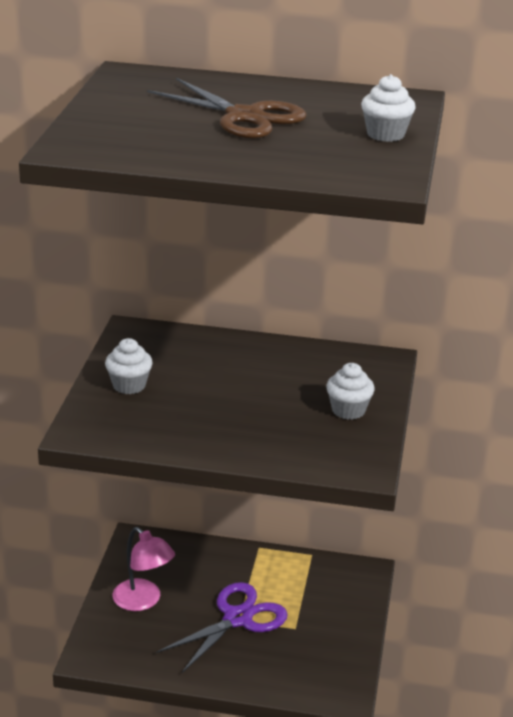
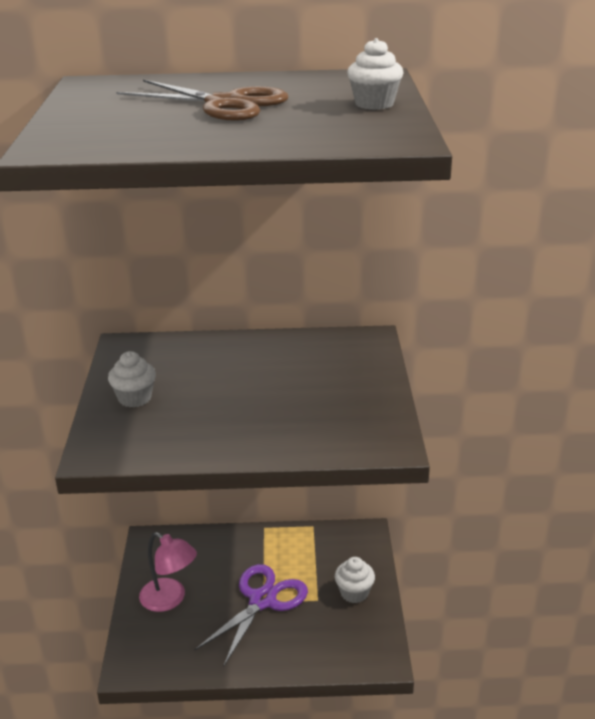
camera: 10 degrees left, 0 degrees up
white cupcake [326,363,375,420] -> white cupcake moved to [335,557,375,603]

